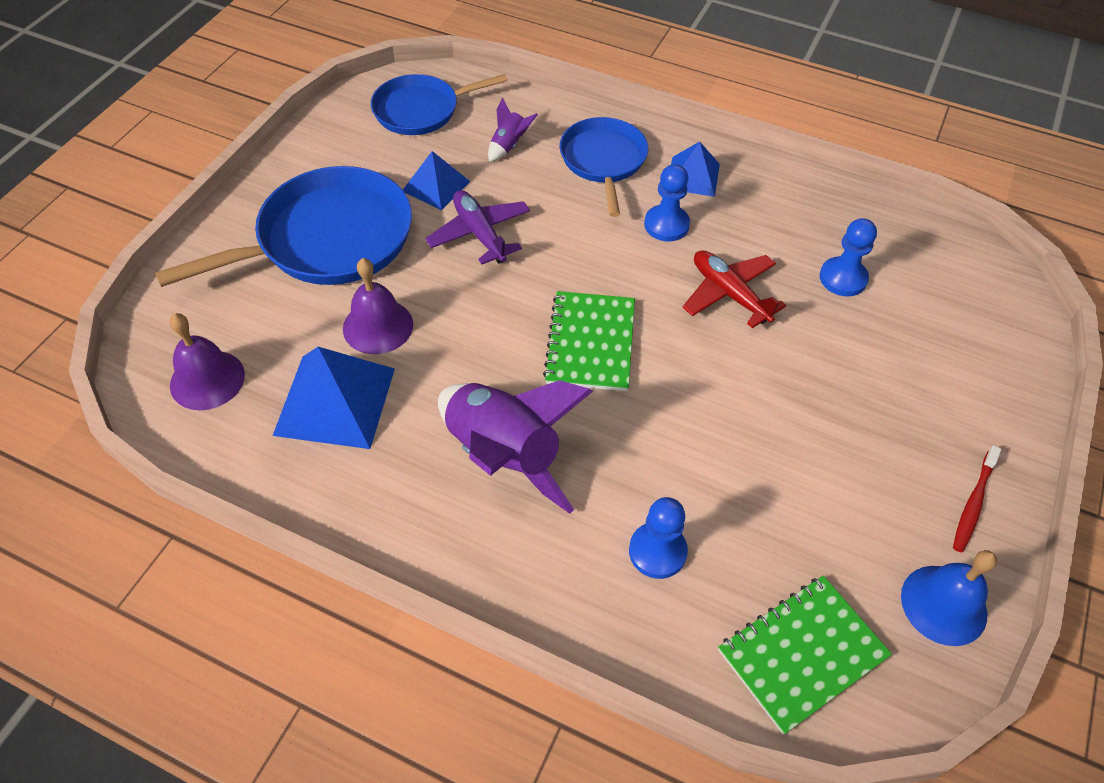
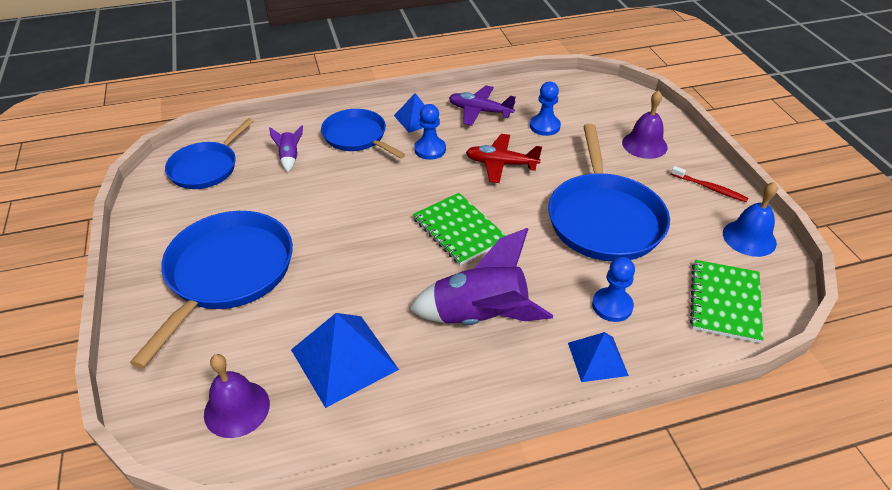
camera: 40 degrees left, 10 degrees down
purple bell [343,258,413,354] -> purple bell moved to [622,90,668,159]
blue pyramid [403,151,470,210] -> blue pyramid moved to [568,332,629,382]
purple plane [425,190,530,264] -> purple plane moved to [449,85,516,126]
red toothbrush [953,445,1001,552] -> red toothbrush turned 45 degrees counterclockwise [671,166,749,202]
none -> blue pan [548,124,670,261]

